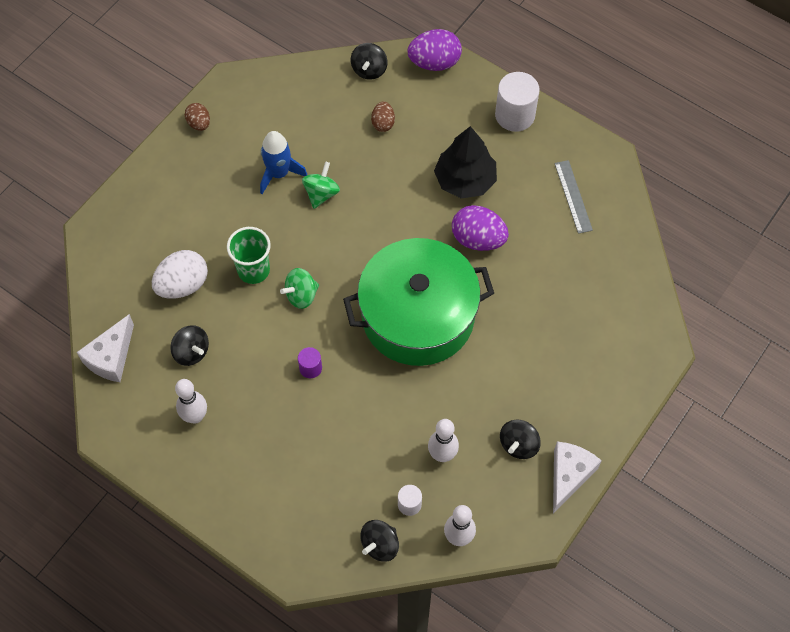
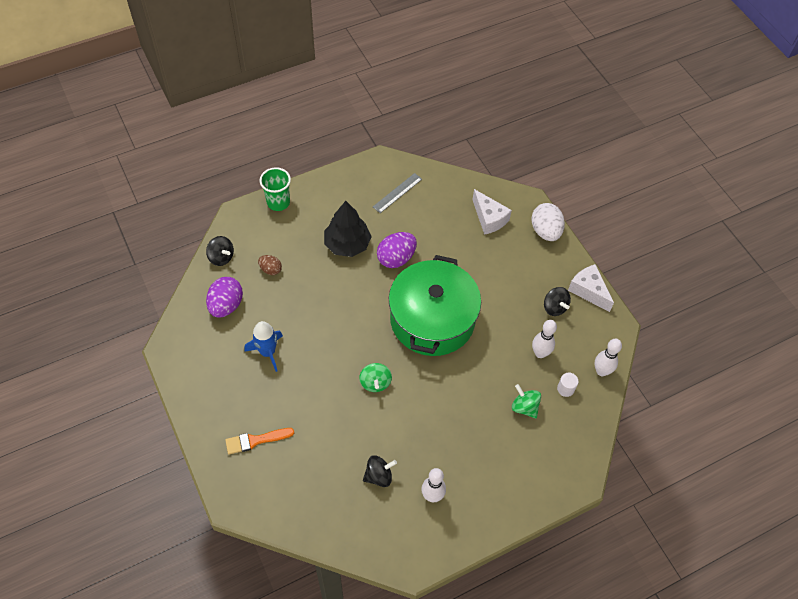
camera: 65 degrees left, 5 degrees down
white cheese [77,314,134,382] -> white cheese moved to [472,189,512,235]
white egg [152,250,208,299] -> white egg moved to [531,203,565,241]
brown egg [185,103,210,131] -> none
green cup [227,227,271,284] -> green cup moved to [259,167,291,211]
purple cylinder [298,347,322,378] -> none
green spinning top [302,162,340,209] -> green spinning top moved to [512,384,541,419]
black spinning top [360,520,399,562] -> none
purple egg [408,29,462,71] -> purple egg moved to [206,277,243,318]
white cylinder [495,72,540,132] -> none
grey ruler [554,160,593,234] -> grey ruler turned 60 degrees counterclockwise [373,173,422,213]
none -> orange brush [225,428,294,455]

